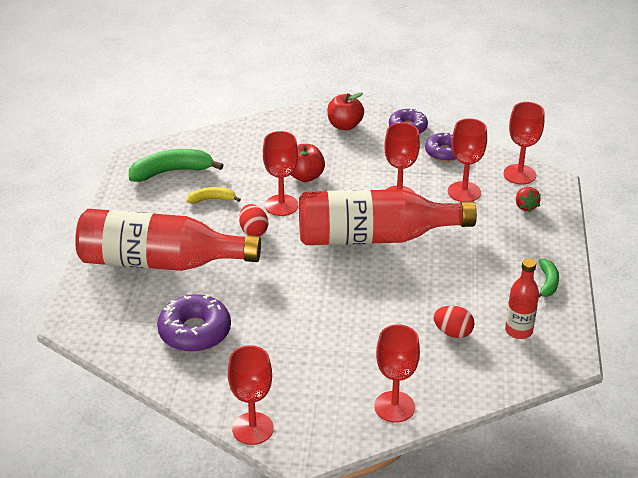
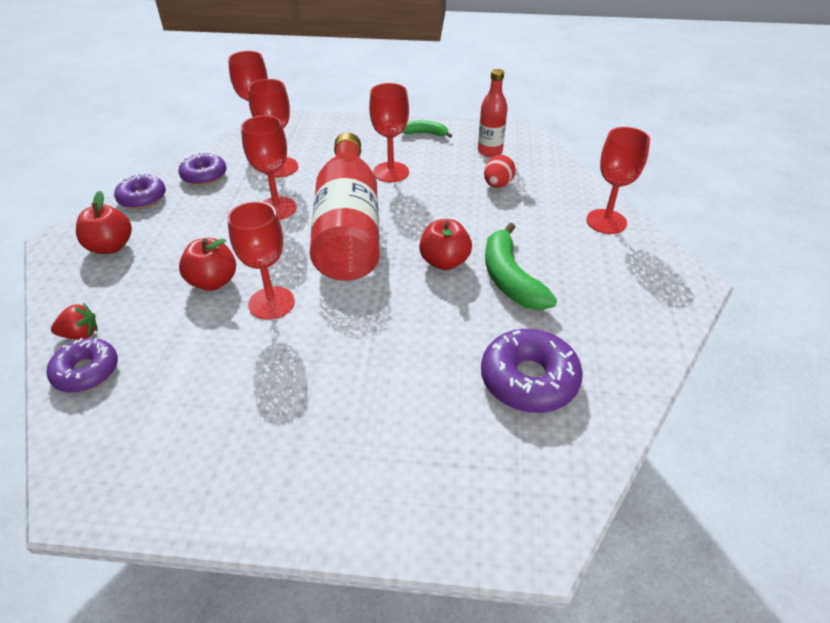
camera: 90 degrees left, 5 degrees up
red bottle [75,209,261,271] -> none
green banana [129,149,223,182] -> green banana moved to [485,223,557,310]
yellow banana [187,187,241,203] -> none
red goblet [228,345,274,445] -> red goblet moved to [369,83,409,182]
red egg [239,204,268,236] -> none
red strawberry [516,187,541,213] -> red strawberry moved to [51,303,98,340]
none -> purple donut [47,338,118,393]
none -> red apple [419,219,472,270]

